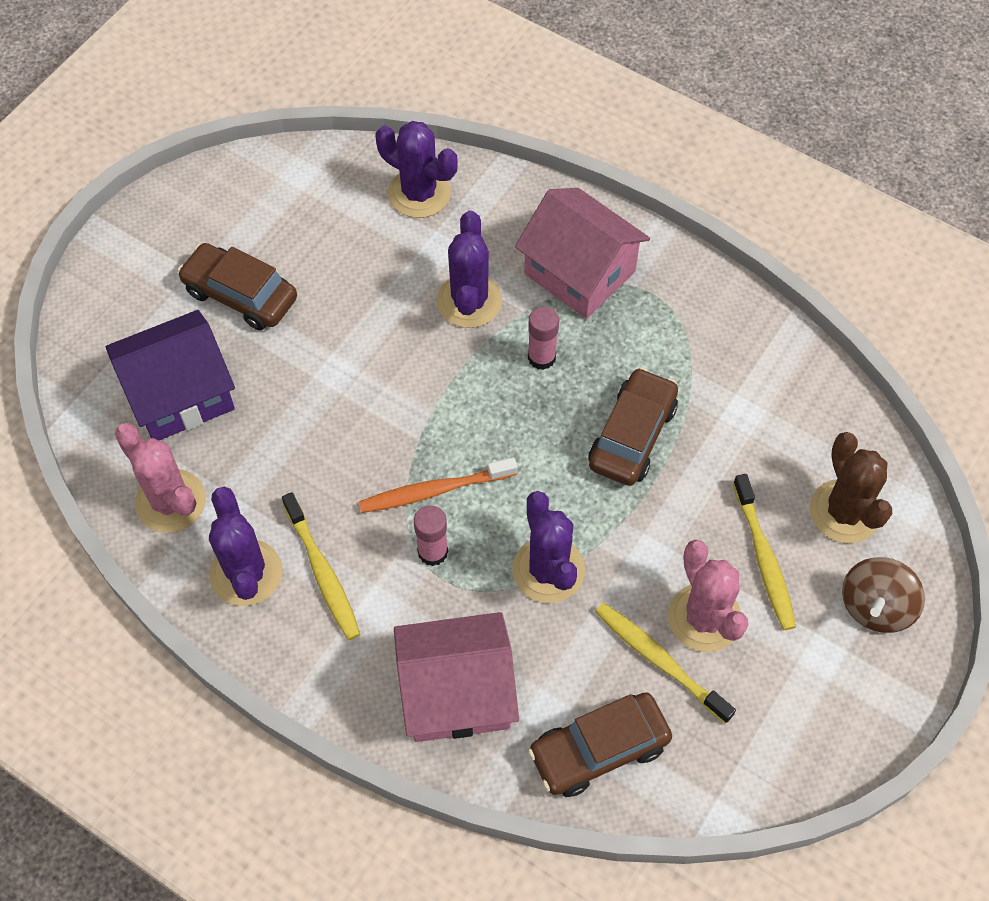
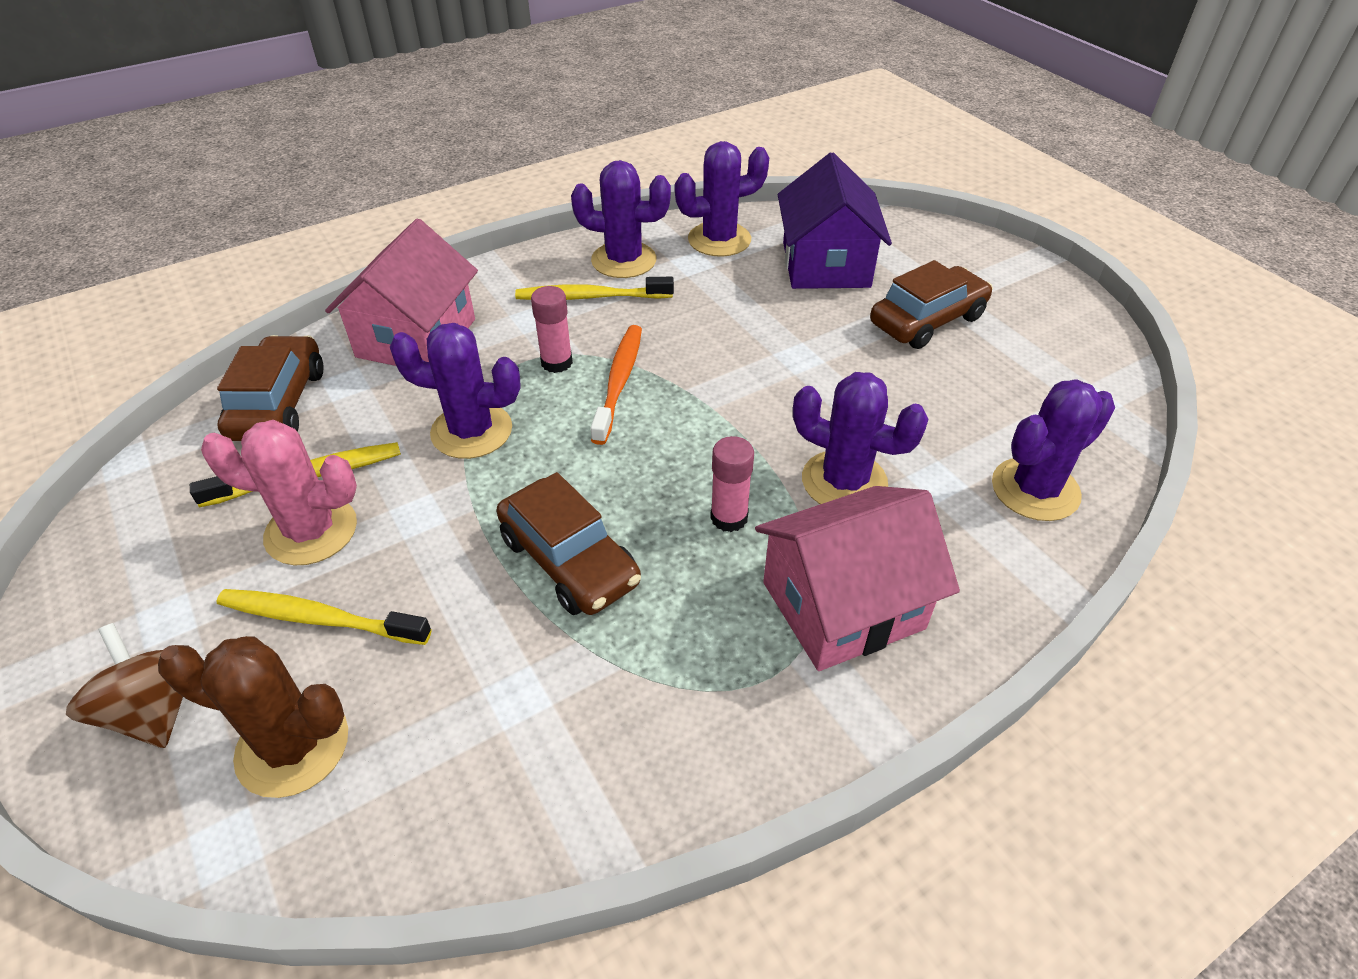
camera: 115 degrees right, 15 degrees down
pink cactus [115,423,206,533] -> purple cactus [675,141,769,257]

